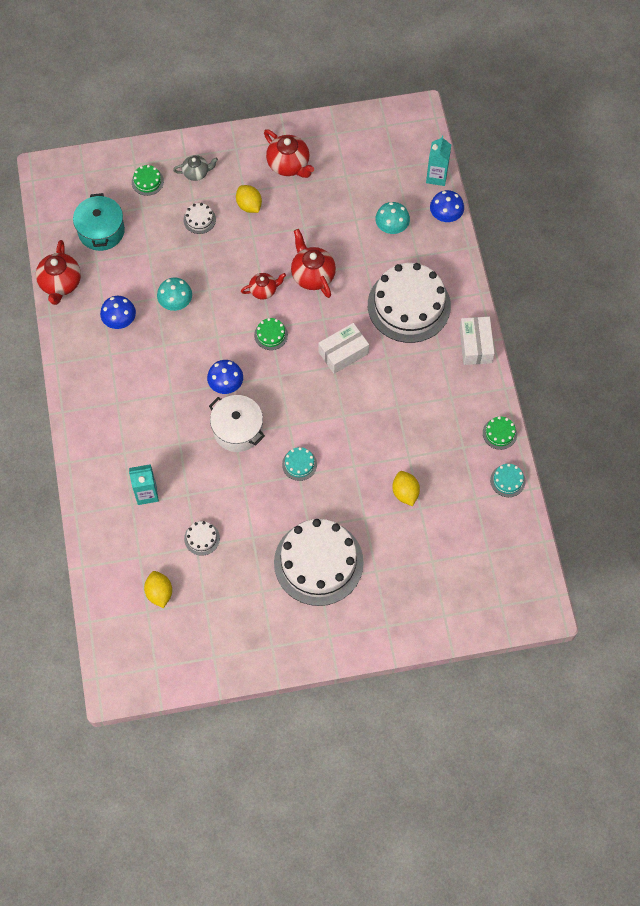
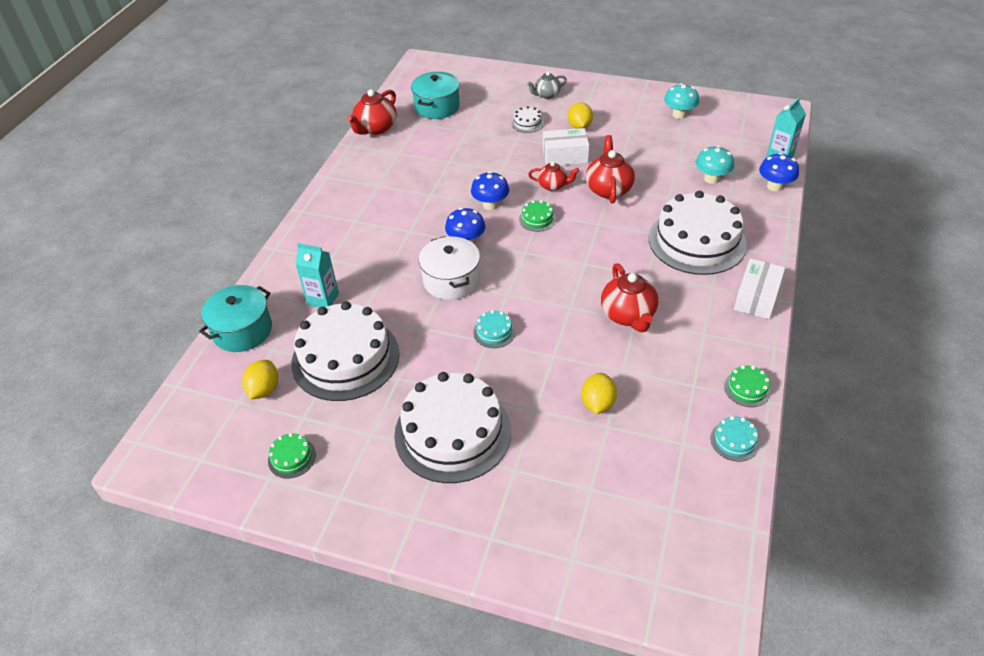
camera: 30 degrees right, 20 degrees down
blue mushroom [100,296,136,329] -> blue mushroom moved to [471,171,509,210]
green cake [132,165,164,196] -> green cake moved to [268,433,316,478]
turquoise mushroom [157,278,192,311] -> turquoise mushroom moved to [664,83,699,119]
grey teapot [173,155,218,181] -> grey teapot turned 135 degrees clockwise [527,71,567,99]
white cake [184,521,220,556] -> white cake [291,301,400,401], size x2.50
red teapot [264,129,314,178] -> red teapot moved to [601,263,658,332]
white box [318,323,369,374] -> white box moved to [543,128,589,166]
none -> turquoise pot [199,285,272,352]

